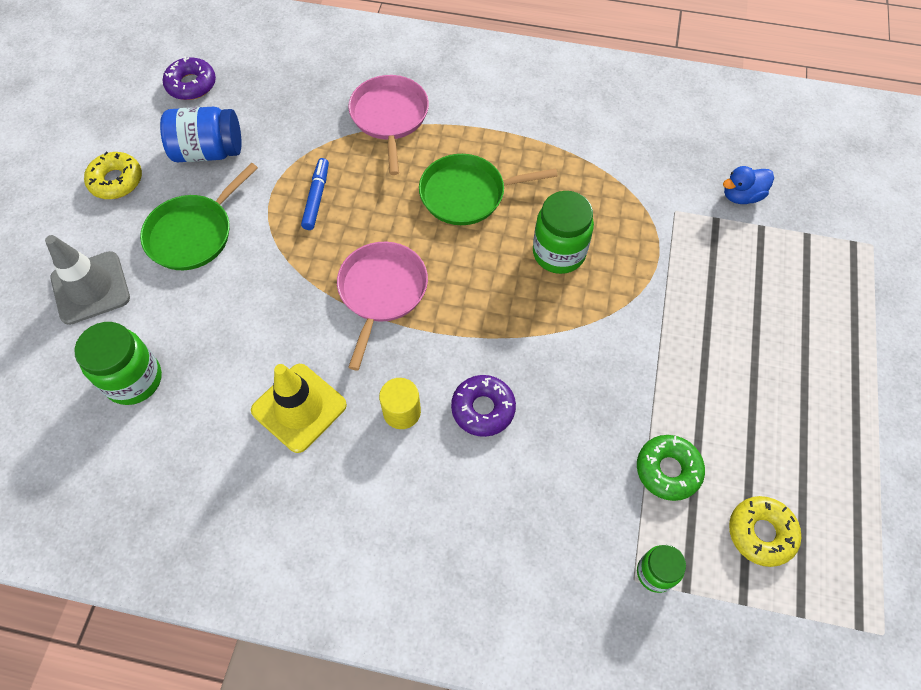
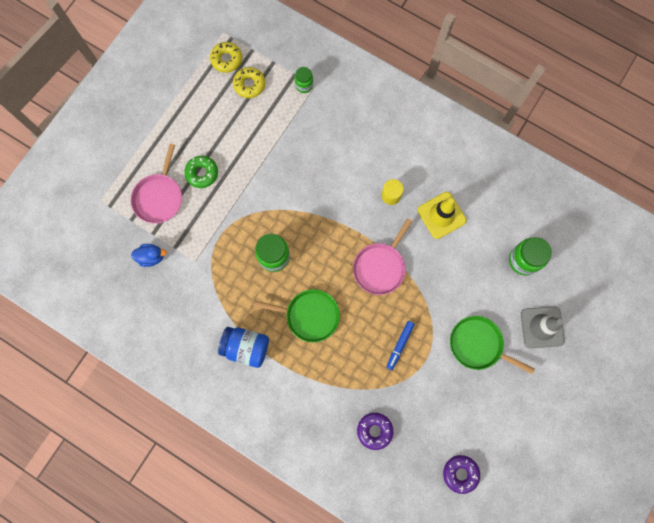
camera: 160 degrees left, 15 degrees up
yellow donut [84,152,142,199] -> yellow donut moved to [210,42,242,73]
green pan [140,163,258,270] -> green pan turned 120 degrees counterclockwise [450,316,535,374]
blue jar [160,107,241,162] -> blue jar moved to [218,327,269,368]
pink pan [348,75,429,175] -> pink pan moved to [131,144,182,224]
purple donut [451,375,516,437] -> purple donut moved to [357,413,393,450]
green donut [637,435,705,501] -> green donut moved to [184,156,218,188]

